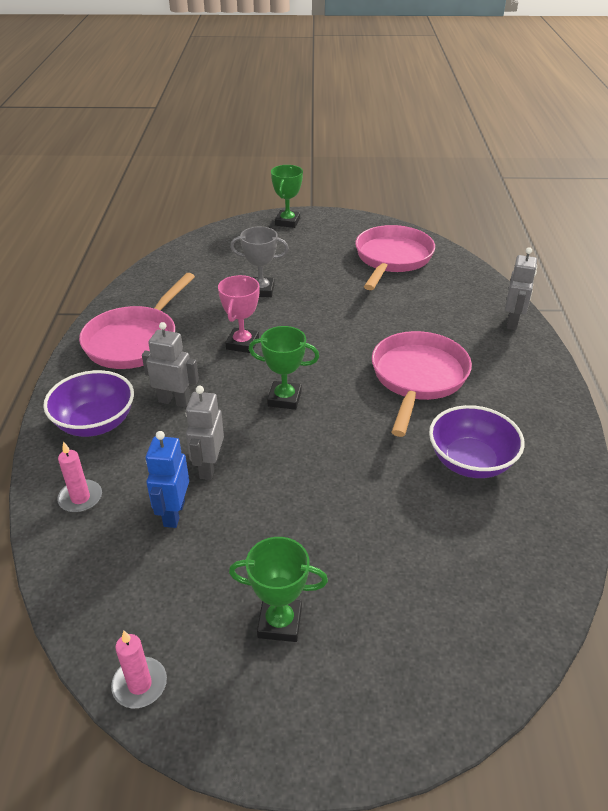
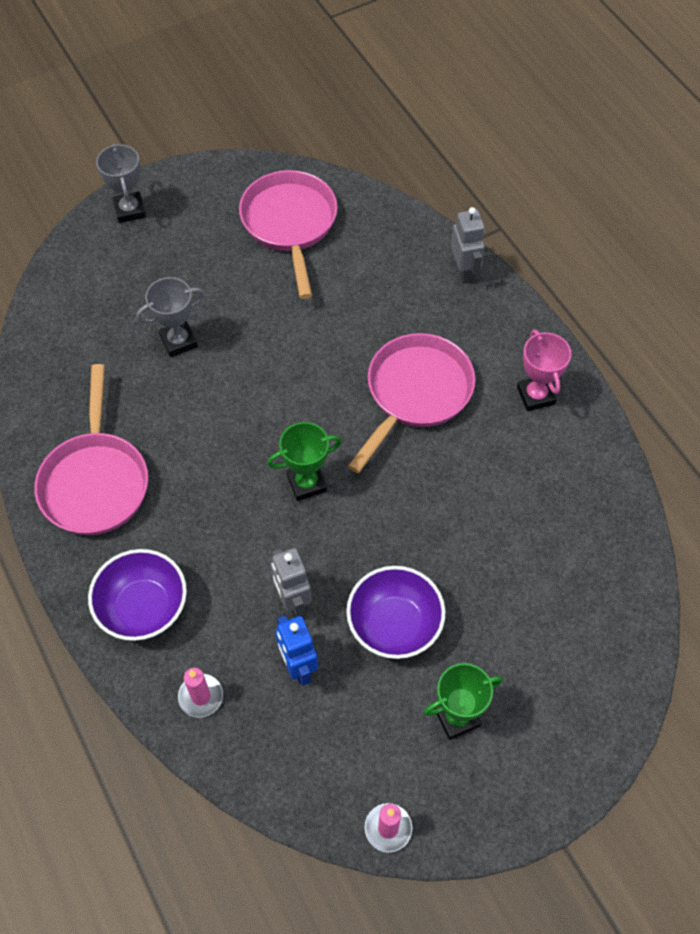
camera: 30 degrees left, 20 degrees up
grey robot [142,322,199,407] -> none
pink trophy [218,275,259,353] -> pink trophy moved to [517,330,571,411]
green trophy [271,165,303,228] -> grey trophy [96,143,146,223]
pink pan [372,331,472,437] -> pink pan turned 45 degrees clockwise [348,333,475,473]
purple bowl [429,405,525,478] -> purple bowl moved to [346,566,446,659]

